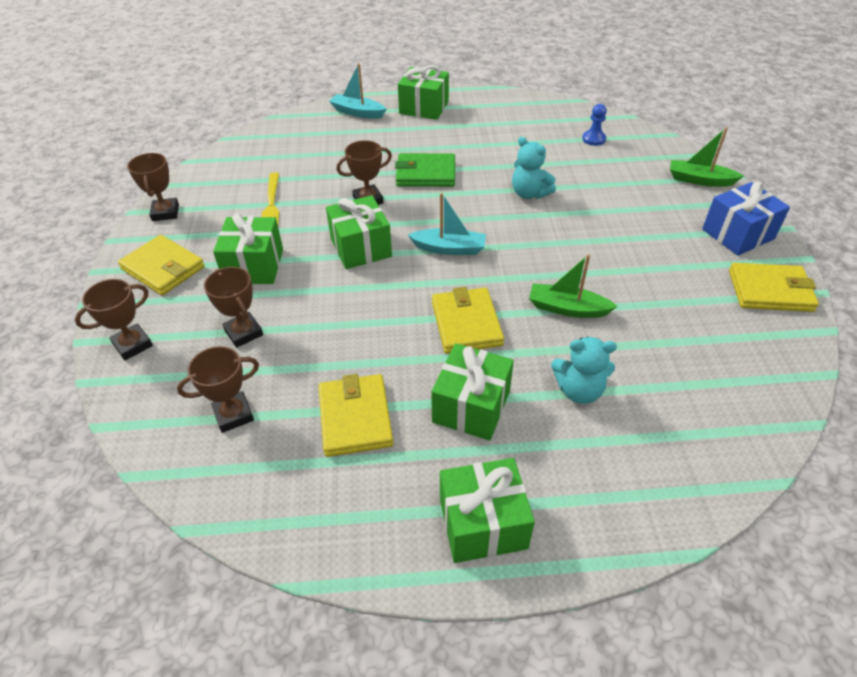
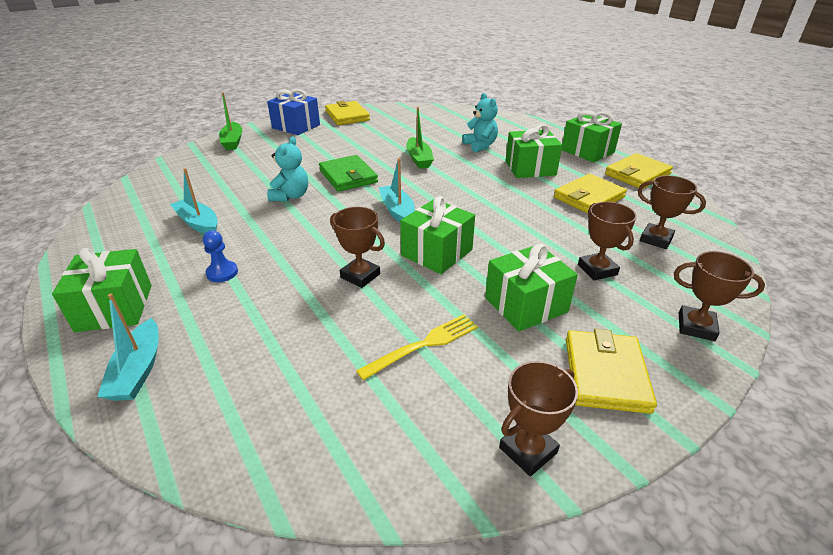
camera: 120 degrees left, 10 degrees down
brown trophy [204,267,263,348] -> brown trophy turned 45 degrees counterclockwise [578,202,637,281]
green wallet [395,153,455,187] -> green wallet moved to [319,155,378,192]
yellow wallet [432,287,504,354] -> yellow wallet moved to [605,153,673,189]
blue pawn [582,104,607,146] -> blue pawn moved to [203,230,238,282]
none -> turquoise boat [170,168,218,234]

